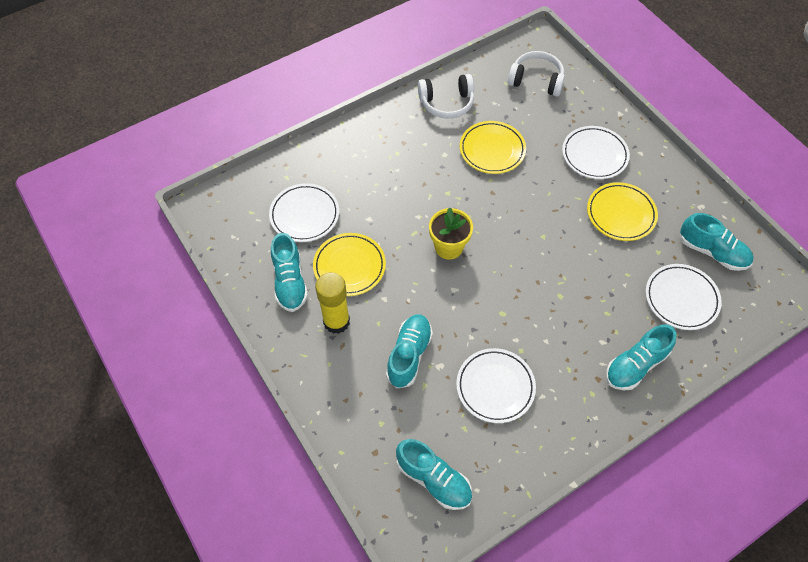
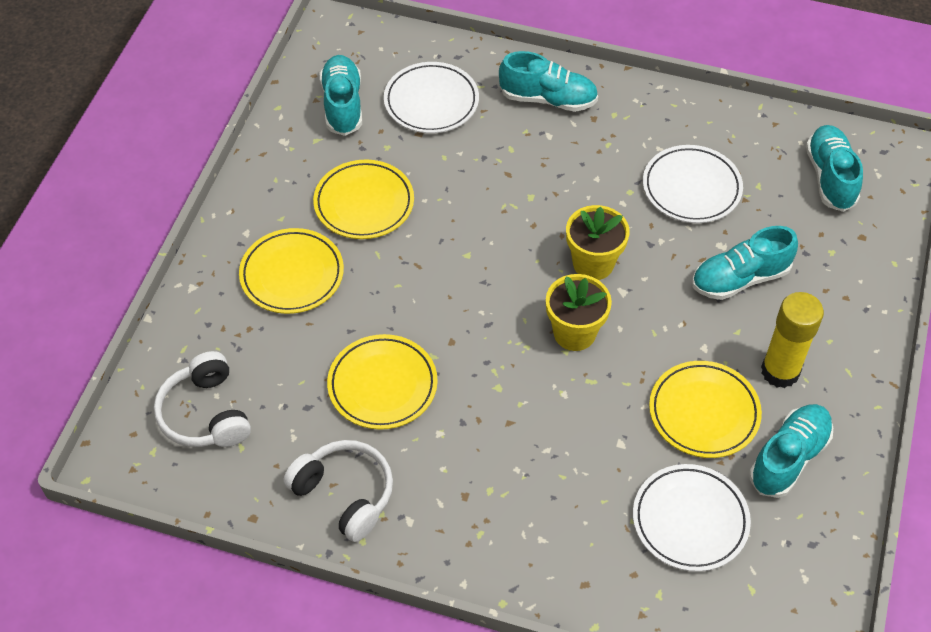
camera: 130 degrees left, 5 degrees down
white plate [562,126,630,179] -> yellow plate [239,228,344,314]
none -> yellow flower pot [566,205,630,280]

